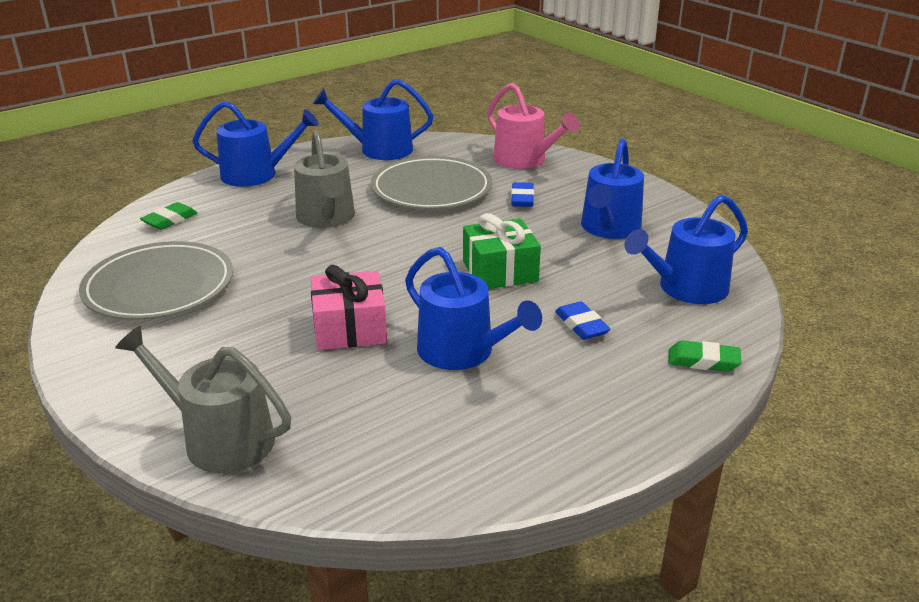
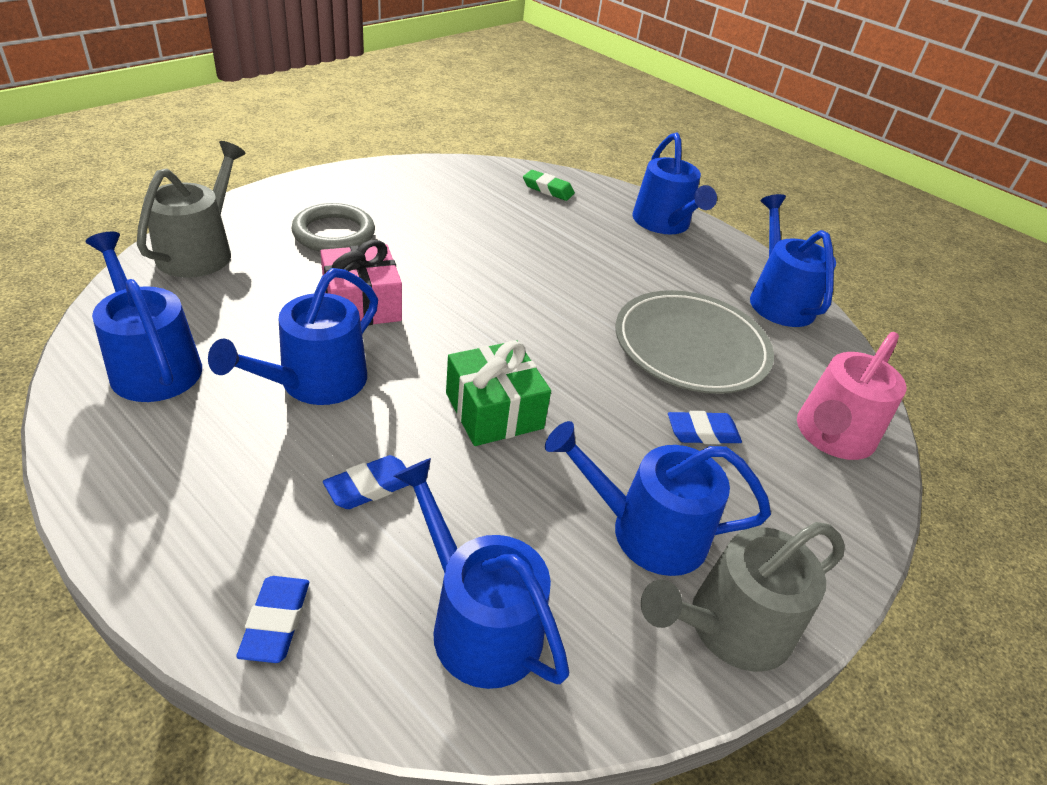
camera: 75 degrees right, 10 degrees up
grey plate [79,241,233,320] -> none
grey watering can [294,129,355,228] -> grey watering can moved to [641,522,845,672]
green eraser [668,340,741,372] -> blue eraser [236,576,309,663]
none -> blue watering can [86,232,202,402]
none -> grey ring [291,203,375,252]

